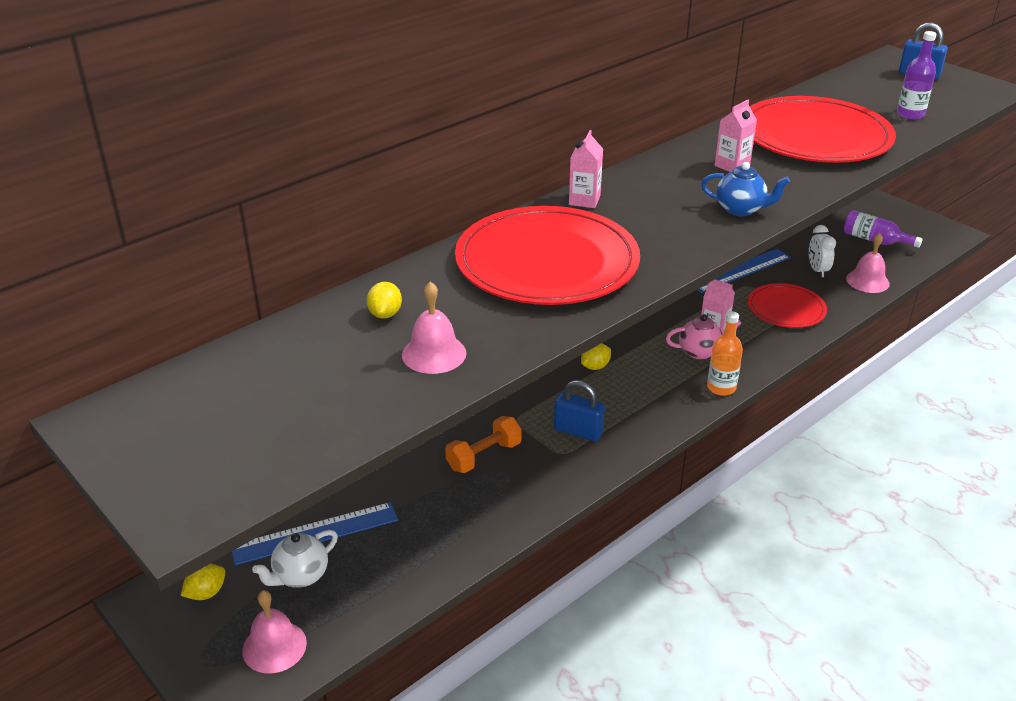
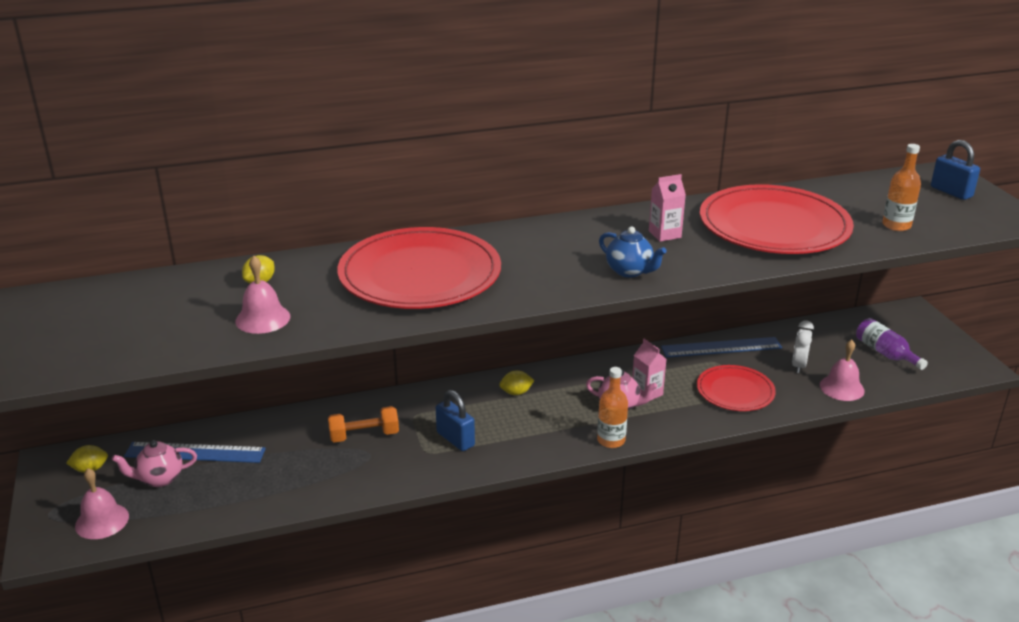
camera: 25 degrees right, 5 degrees down
white teapot [252,530,338,588] -> pink teapot [112,440,197,487]
pink carton [569,130,603,208] -> none
purple bottle [897,31,936,119] -> orange bottle [882,144,921,231]

